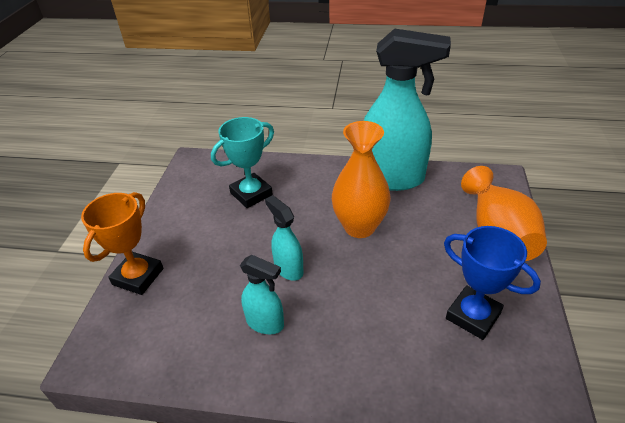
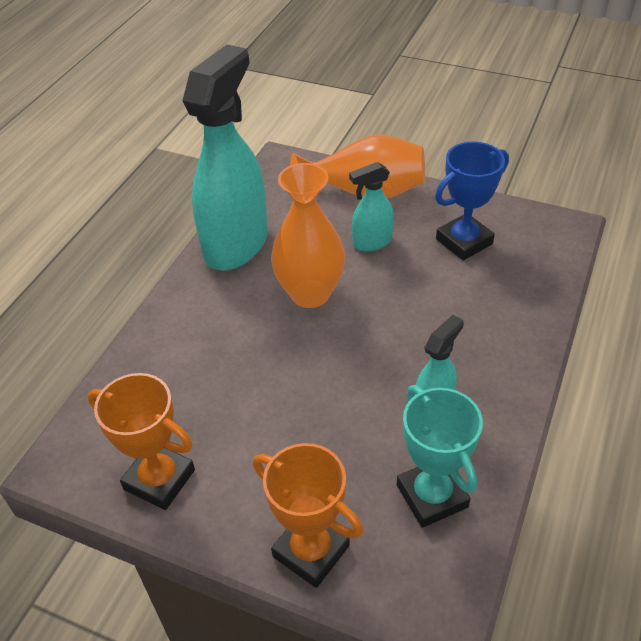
camera: 75 degrees left, 5 degrees up
turquoise trophy [211,117,274,208] -> turquoise trophy moved to [397,385,483,528]
turquoise spray bottle [265,195,304,281] -> turquoise spray bottle moved to [349,162,394,251]
none -> orange trophy [88,373,195,510]

